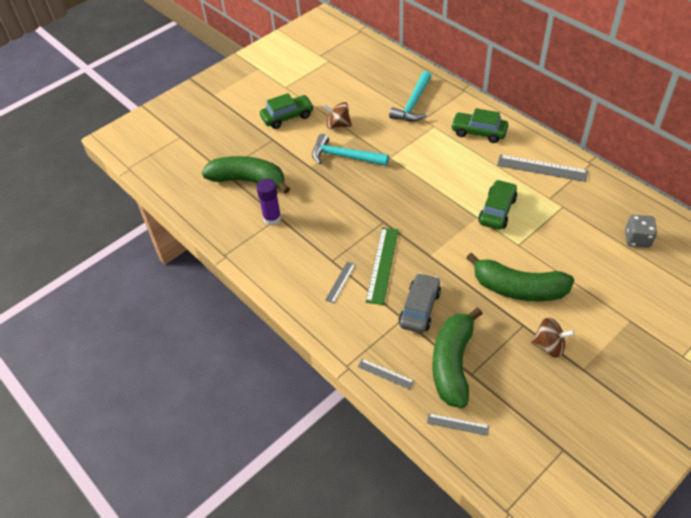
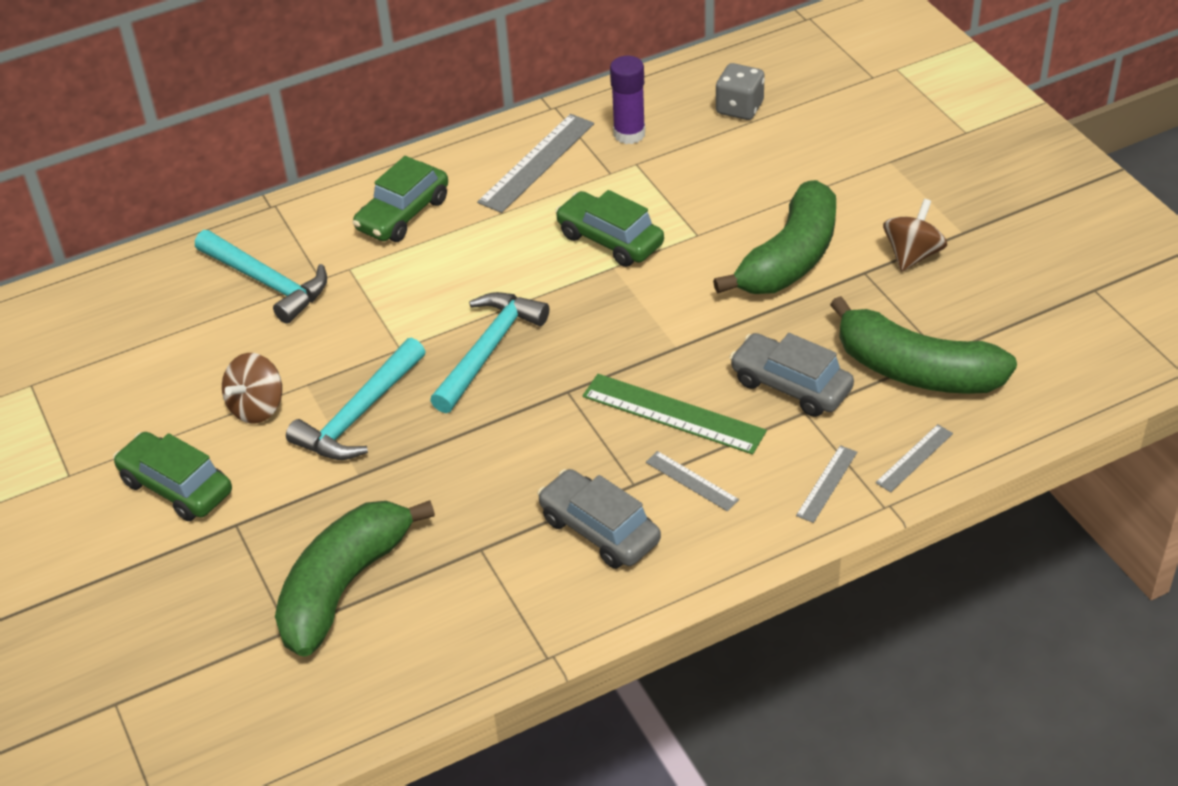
camera: 75 degrees left, 5 degrees down
purple glue stick [256,179,281,225] -> purple glue stick moved to [610,56,645,144]
green car [260,93,314,129] -> green car turned 45 degrees counterclockwise [113,432,232,521]
grey ruler [427,413,489,436] -> grey ruler moved to [796,445,857,523]
none -> turquoise hammer [430,292,549,413]
none -> grey car [537,469,661,569]

